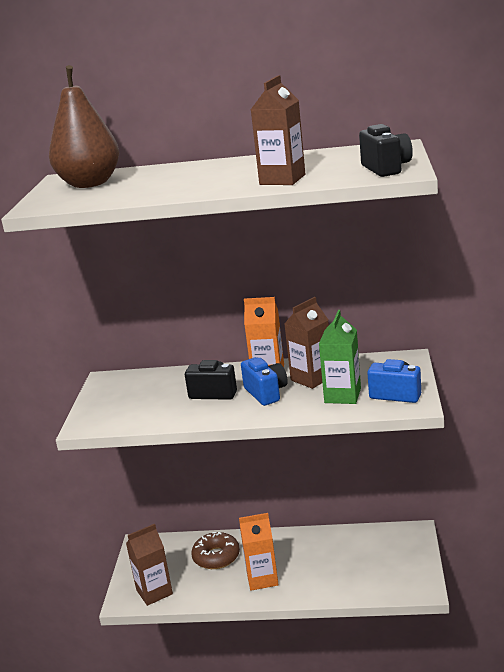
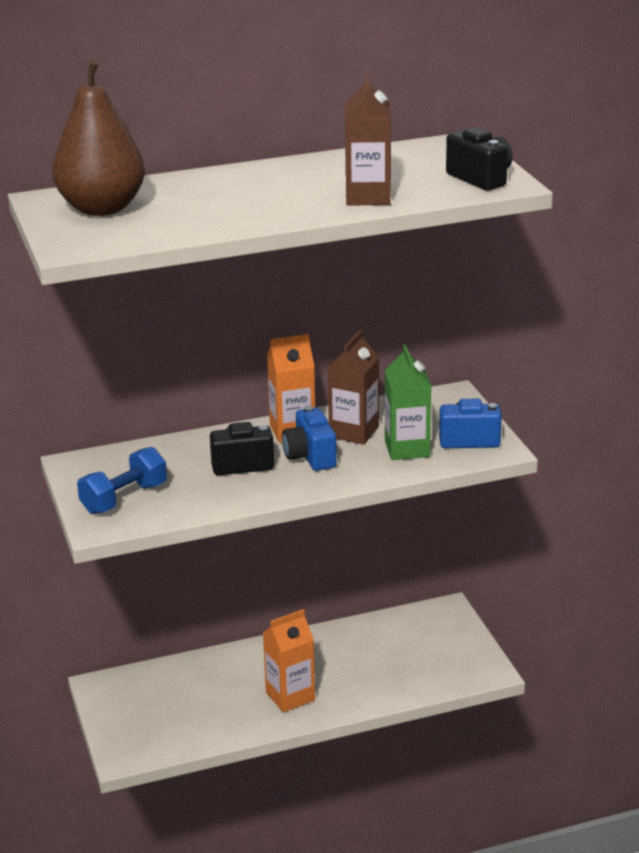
camera: 25 degrees left, 5 degrees up
brown carton [126,524,173,606] -> none
brown donut [191,532,240,569] -> none
blue camera [241,357,288,406] -> blue camera turned 150 degrees counterclockwise [282,406,337,471]
none -> blue dumbbell [77,447,167,514]

